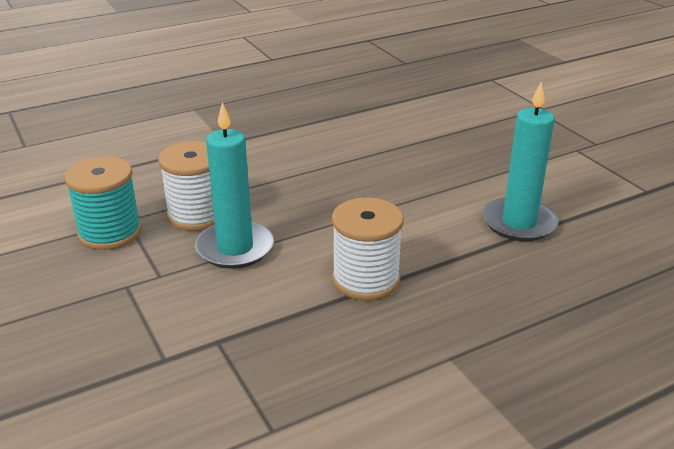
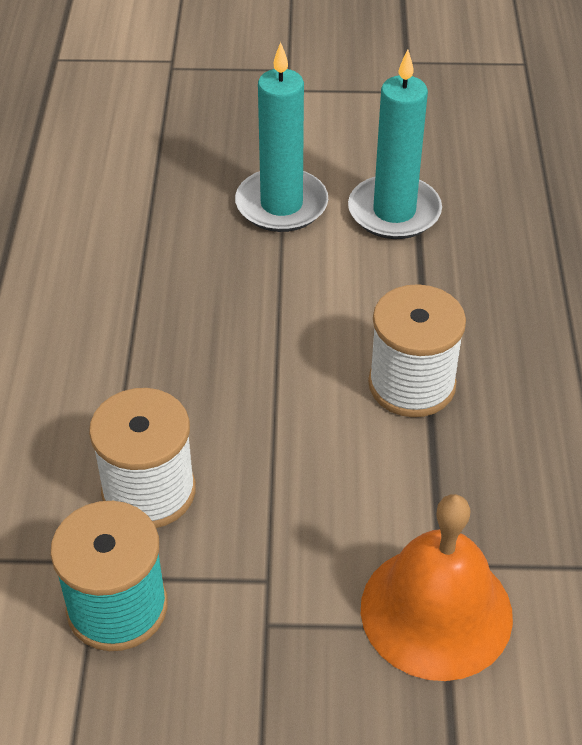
camera: 60 degrees left, 15 degrees up
turquoise candle [195,102,274,269] -> turquoise candle moved to [235,42,328,232]
none -> orange bell [361,494,513,681]

